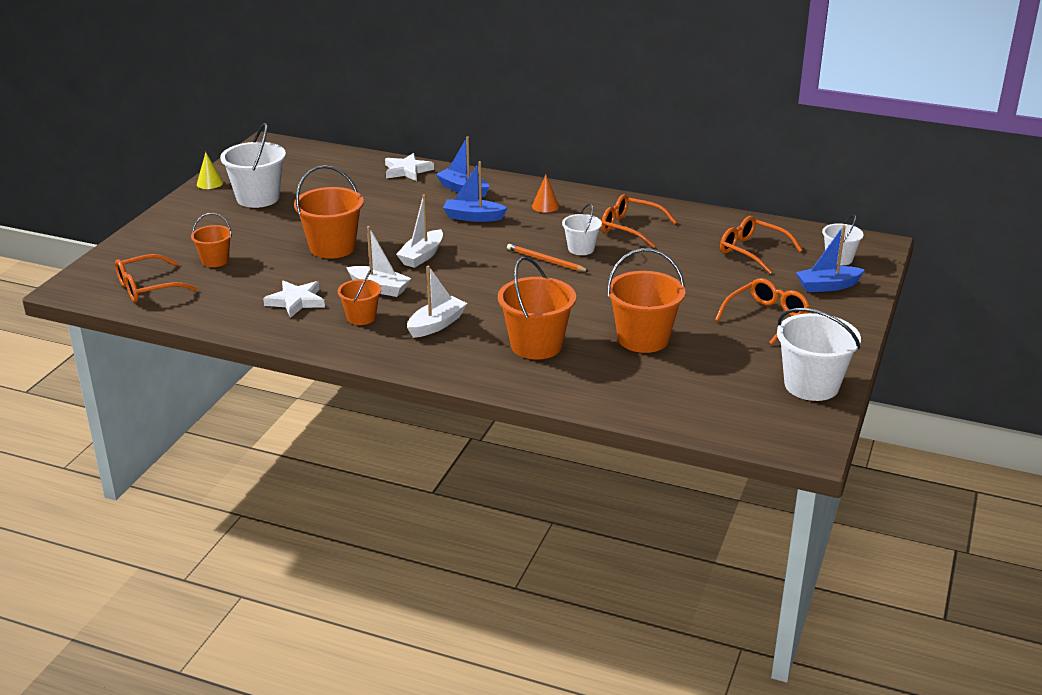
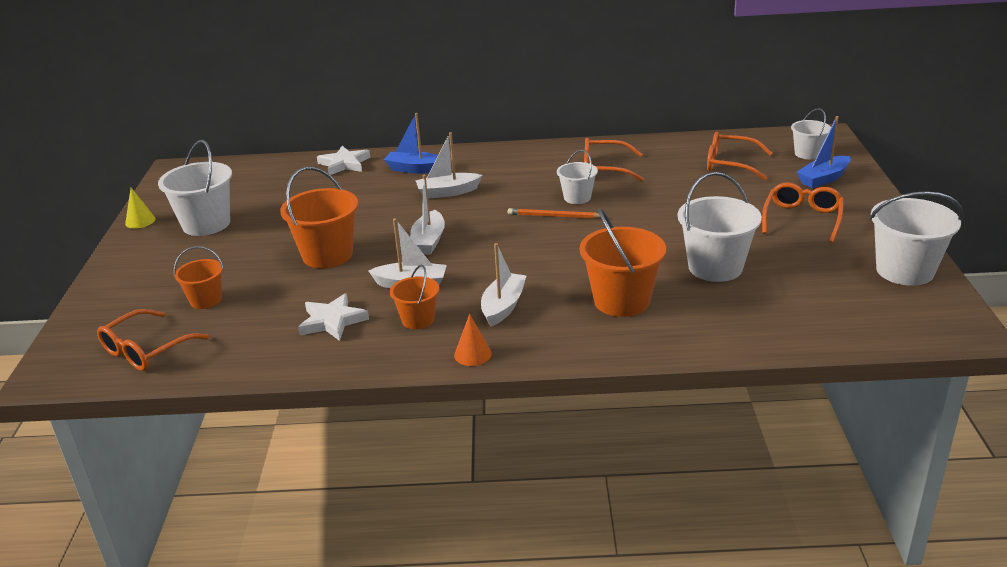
camera: 20 degrees left, 0 degrees up
blue boat [443,161,508,222] -> white boat [415,132,482,199]
orange cone [532,175,559,213] -> orange cone moved to [454,314,492,366]
orange bucket [607,248,685,353] -> white bucket [678,172,762,282]

